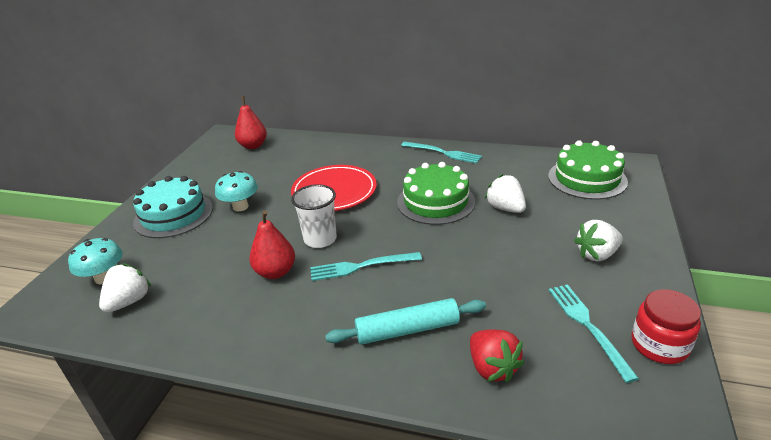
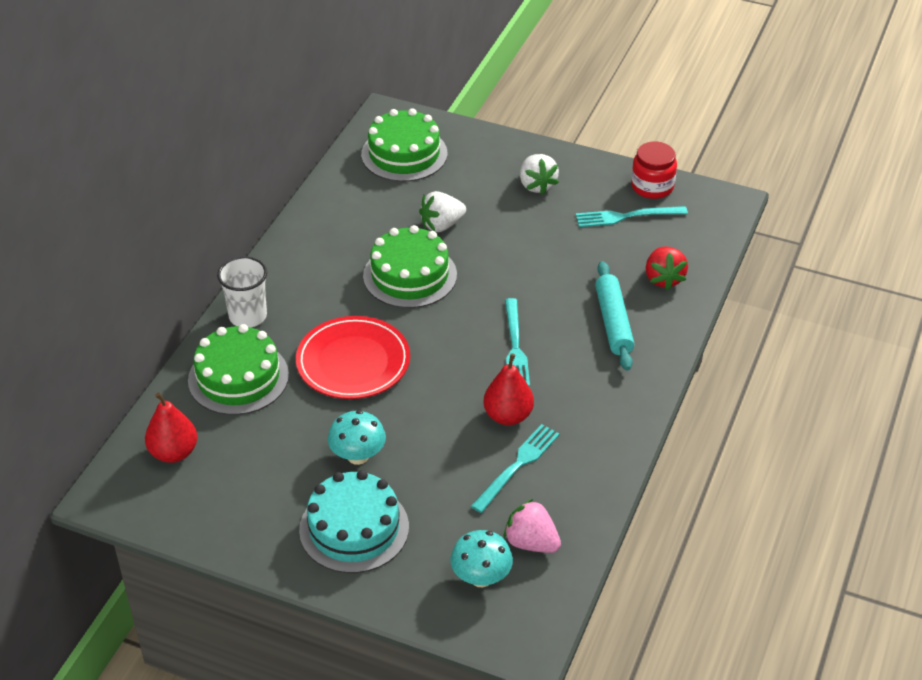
camera: 85 degrees left, 10 degrees up
white strawberry [99,263,151,313] -> pink strawberry [504,499,561,553]
white cup [291,184,337,248] -> white cup moved to [217,256,267,327]
turquoise fork [401,141,482,164] -> turquoise fork moved to [471,424,560,513]
red strawberry [470,329,525,383] -> red strawberry turned 105 degrees clockwise [646,246,688,290]
none -> green cake [188,324,289,415]

